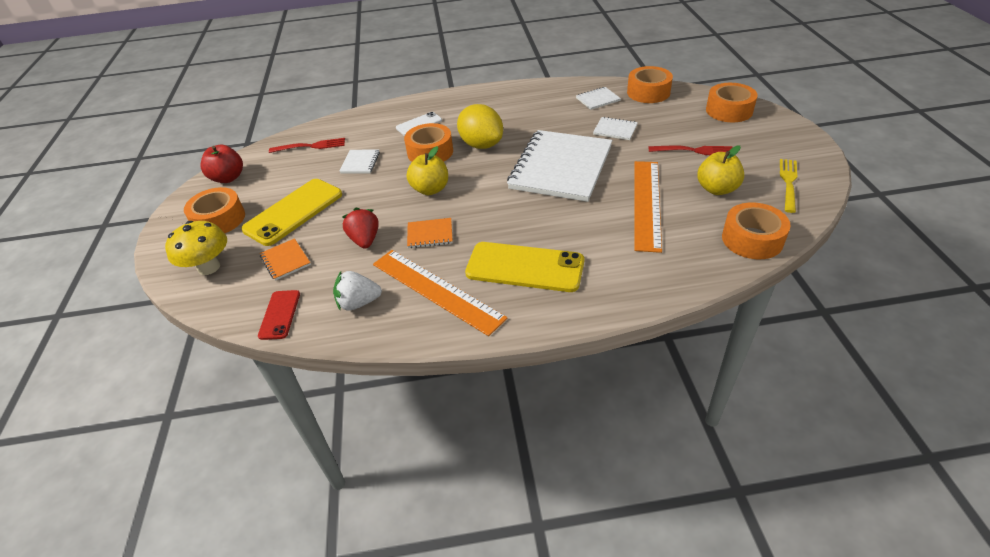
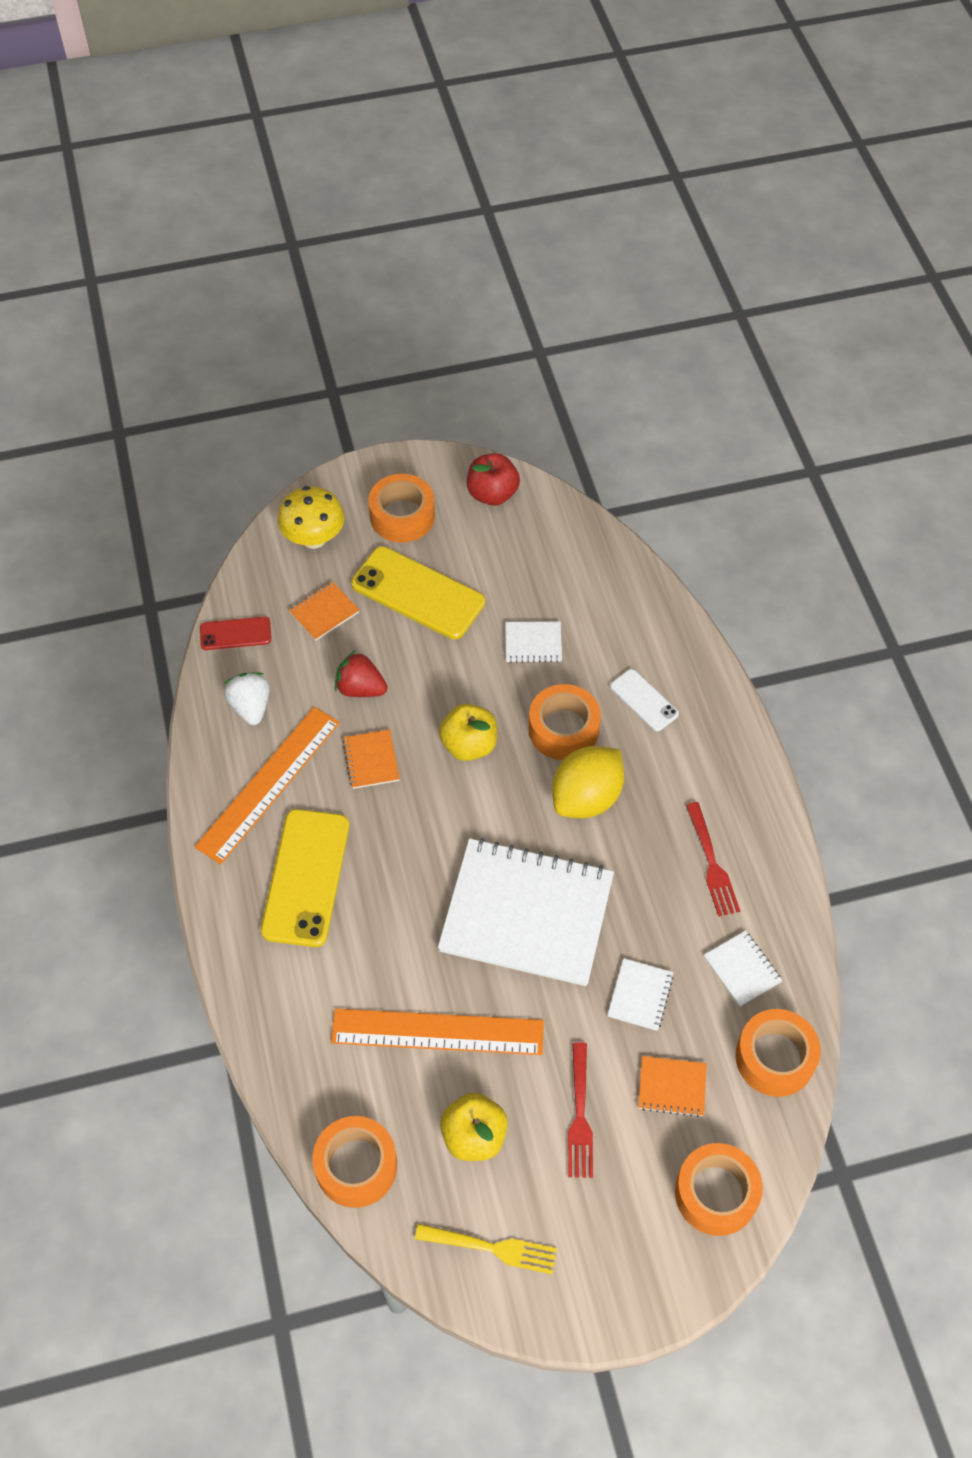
camera: 80 degrees right, 15 degrees up
red fork [269,138,345,153] -> red fork moved to [686,802,740,917]
red strawberry [342,208,378,249] -> red strawberry turned 135 degrees counterclockwise [335,650,387,697]
none -> orange notebook [638,1056,707,1117]

